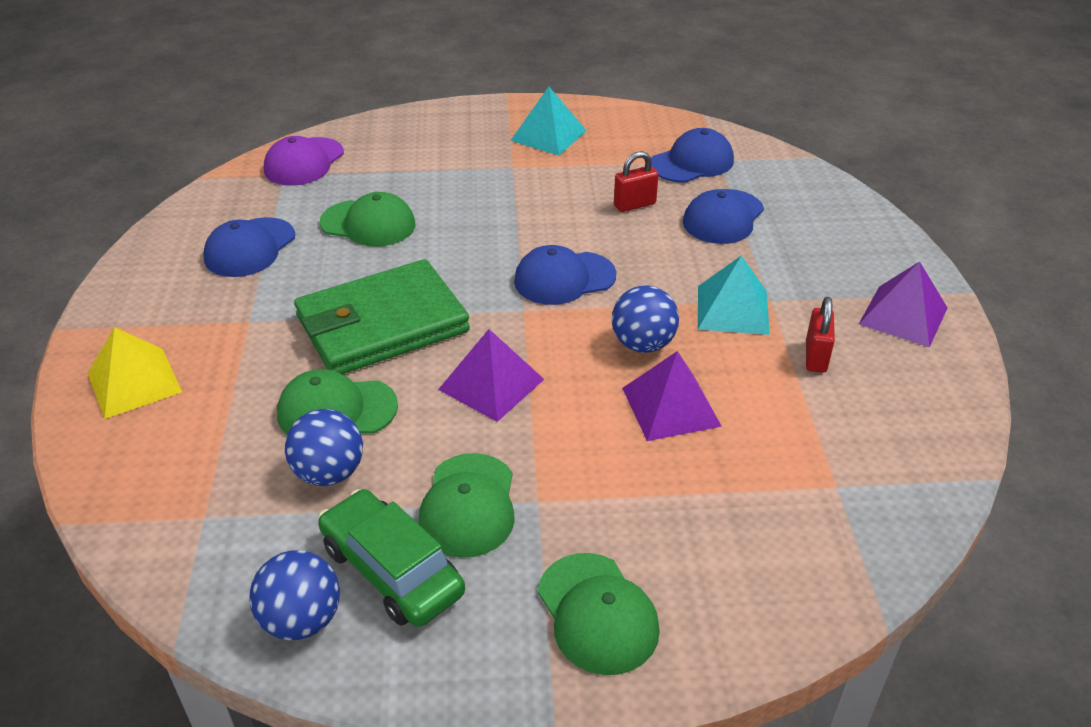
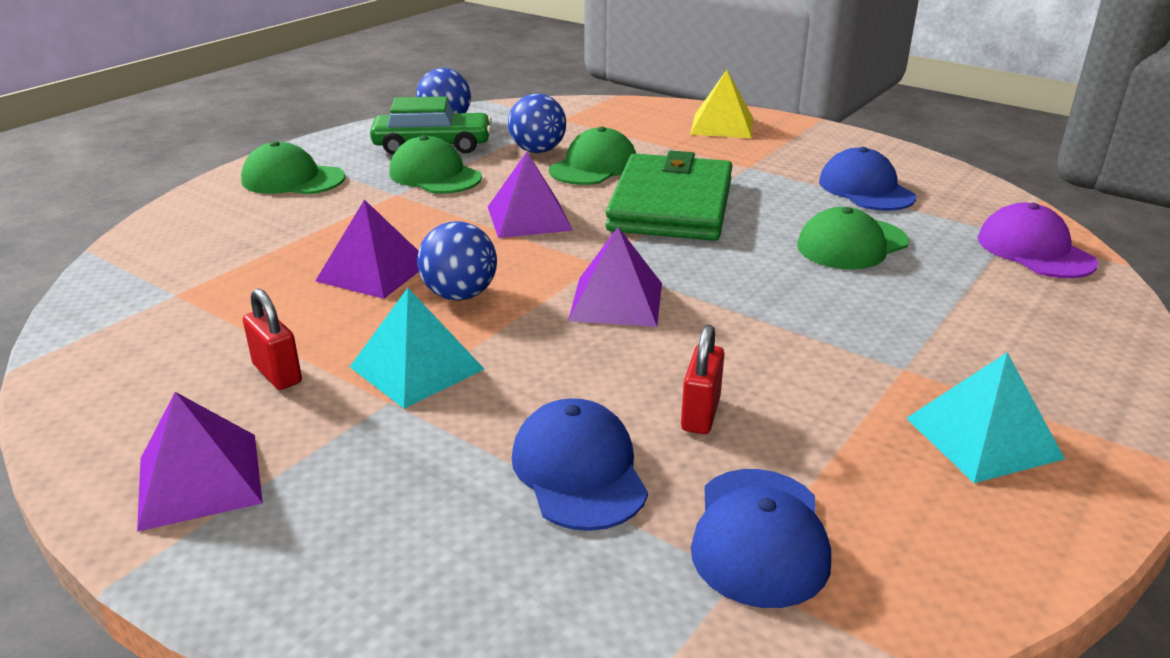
camera: 130 degrees right, 10 degrees down
blue cap [514,245,617,305] -> purple pyramid [568,227,662,327]

